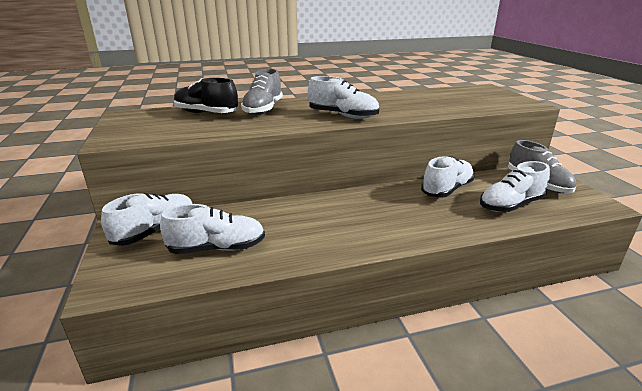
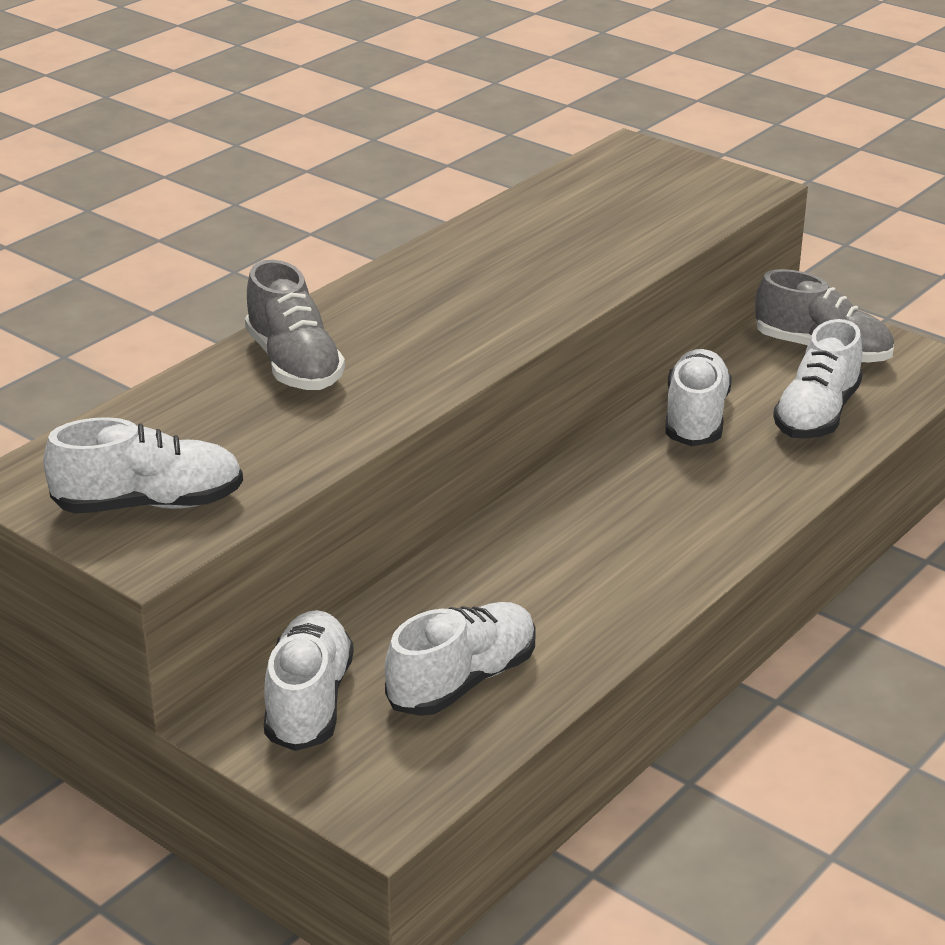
camera: 35 degrees left, 5 degrees up
black shoe [174,78,238,113] -> none
white shoe [308,76,379,119] -> white shoe moved to [43,417,243,514]

